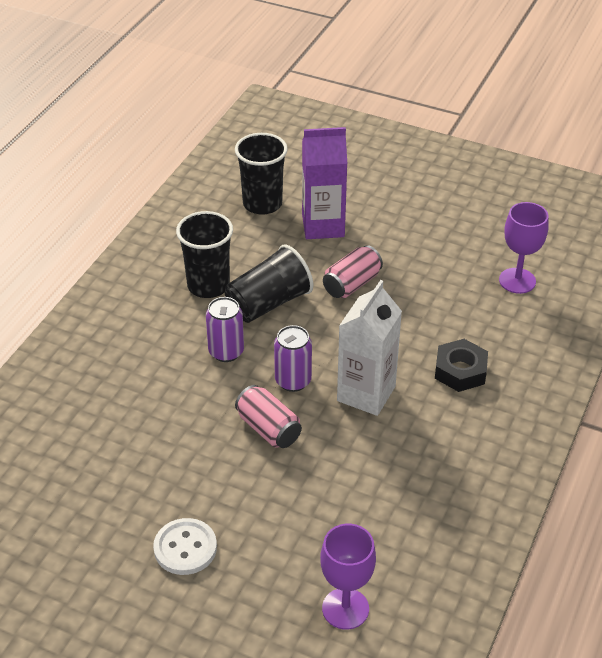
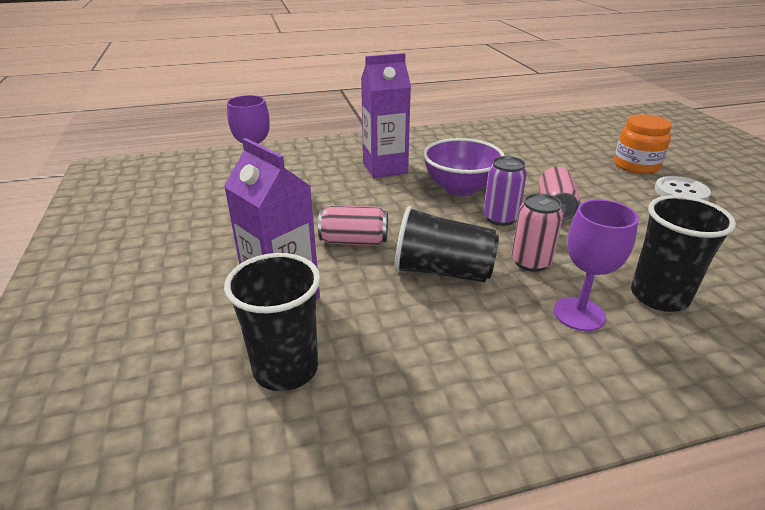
camera: 130 degrees left, 10 degrees down
black cup [176,211,233,298] -> black cup moved to [631,195,736,312]
purple can [206,297,244,362] -> pink can [512,193,563,272]
purple goblet [320,524,376,630] -> purple goblet moved to [554,199,639,331]
white carton [337,280,402,416] -> purple bowl [423,138,505,196]
black nut [435,339,488,392] -> purple carton [361,53,411,178]
none -> orange jar [614,114,672,174]

